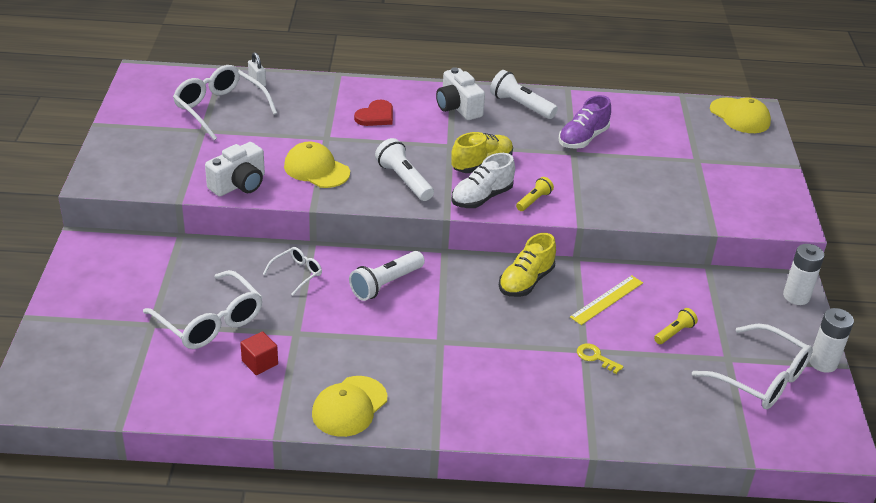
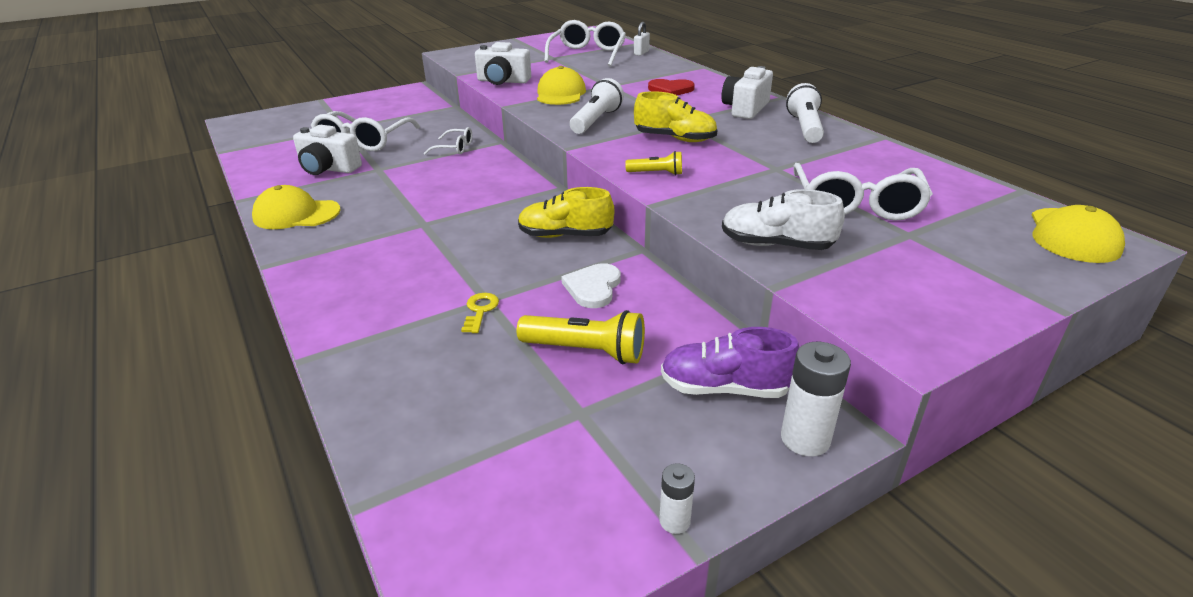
camera: 60 degrees right, 5 degrees down
red cube [240,331,278,375] -> white camera [293,125,362,175]
white flashlight [349,251,425,301] -> none
white shoe [451,153,515,208] -> white shoe moved to [722,189,845,250]
purple shoe [558,95,611,149] -> purple shoe moved to [661,327,799,398]
yellow ruler [570,275,643,325] -> white heart [561,263,621,308]
yellow flashlight [654,308,698,344] -> yellow flashlight [517,310,645,364], size x1.69
white glasses [692,323,813,409] -> white glasses moved to [793,163,933,221]
white battery [809,308,854,373] -> white battery [659,463,695,534], size x0.57

